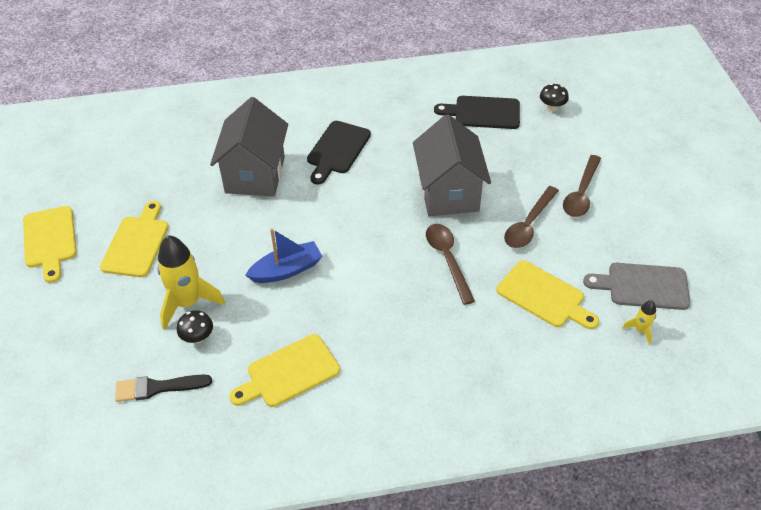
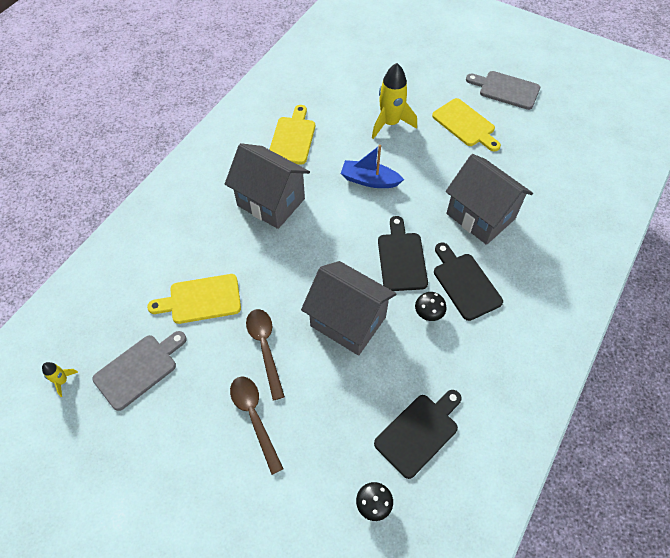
camera: 130 degrees right, 10 degrees up
yellow cutting board [23,206,77,283] -> grey cutting board [466,71,540,110]
black brush [115,375,212,402] -> none
black mushroom [177,310,213,343] -> black mushroom moved to [415,292,447,321]
blue boat [245,228,322,283] -> blue boat turned 90 degrees clockwise [341,145,404,188]
brown spoon [426,224,475,305] -> none
yellow rocket [622,300,656,345] -> yellow rocket moved to [42,362,78,397]
none -> grey house [225,143,310,229]
none -> black cutting board [378,216,428,291]

